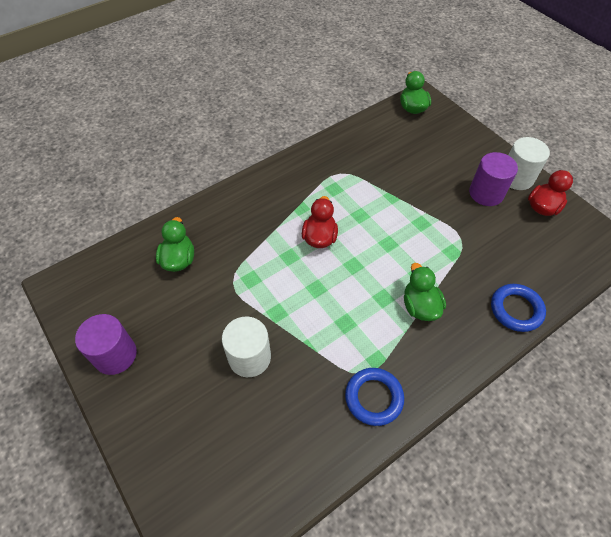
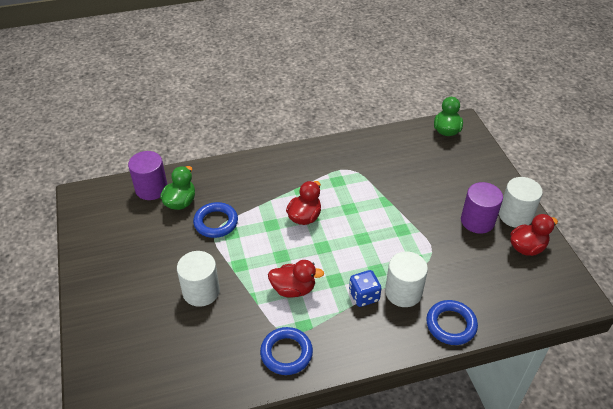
camera: 20 degrees right, 10 degrees down
purple cylinder [75,314,137,375] -> purple cylinder moved to [128,151,168,200]
green duck [404,263,446,321] -> blue dice [349,270,382,307]
none -> blue ring [193,202,238,238]
none -> red duck [268,260,324,298]
none -> white cylinder [385,252,428,307]

